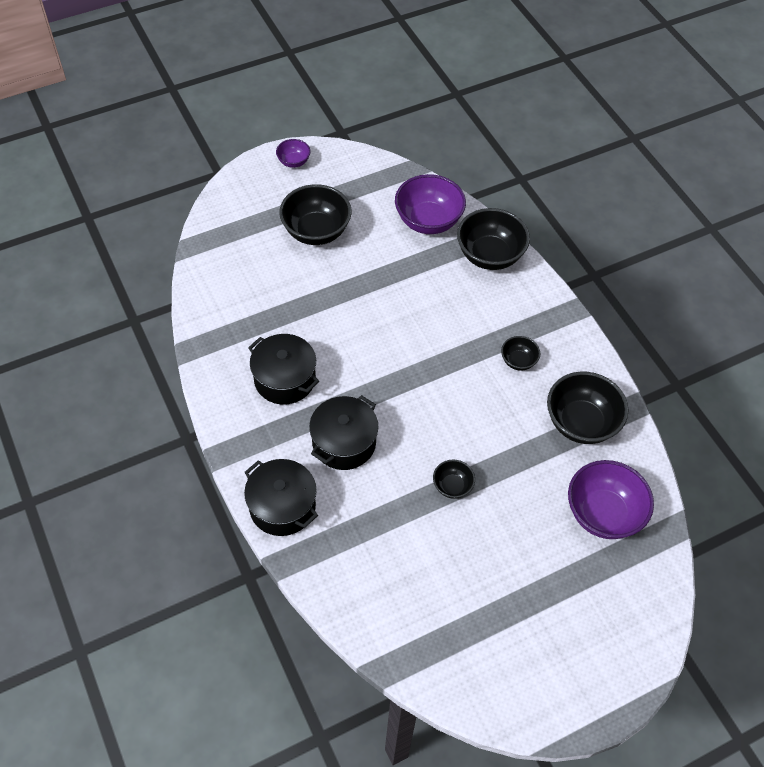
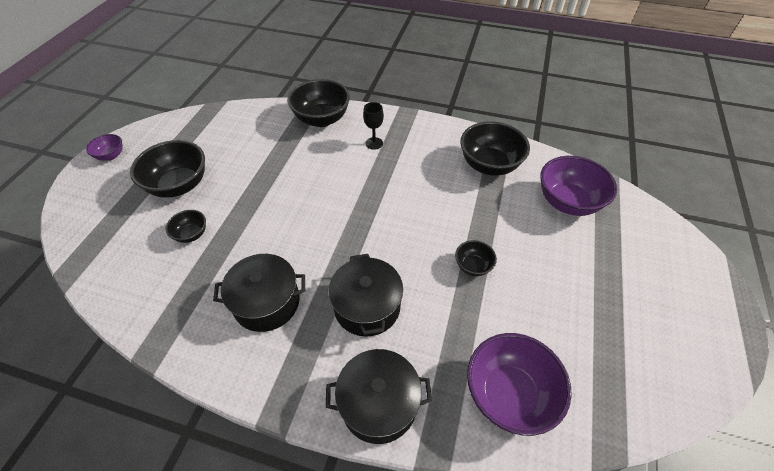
camera: 45 degrees left, 5 degrees down
purple bowl [395,174,466,234] -> purple bowl moved to [467,333,572,436]
black bowl [501,336,540,371] -> black bowl moved to [166,210,206,243]
none -> black goblet [363,102,384,150]

